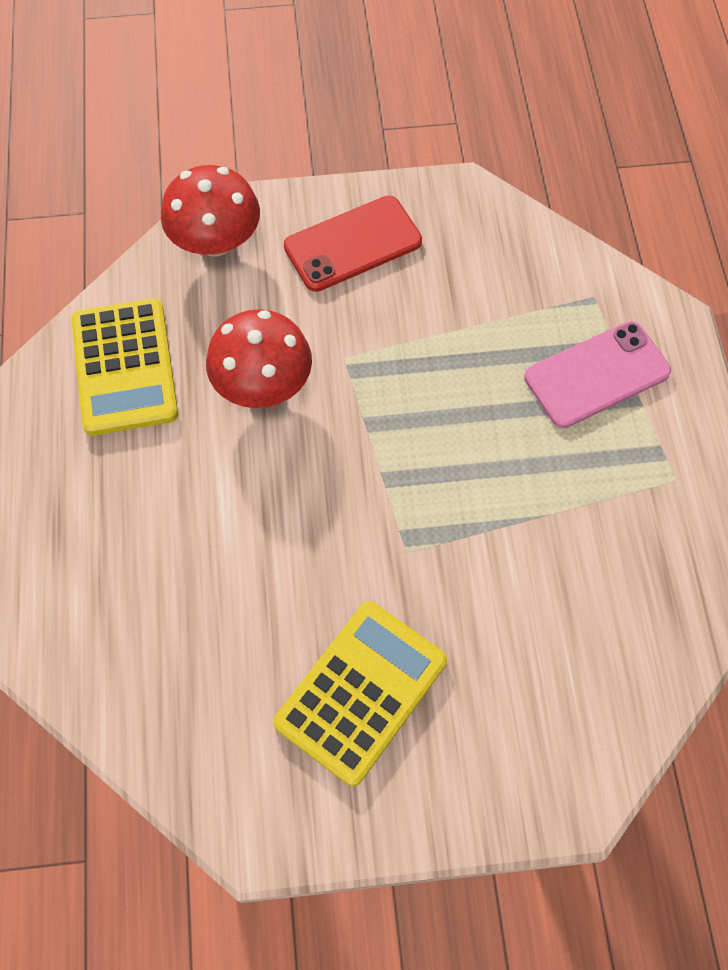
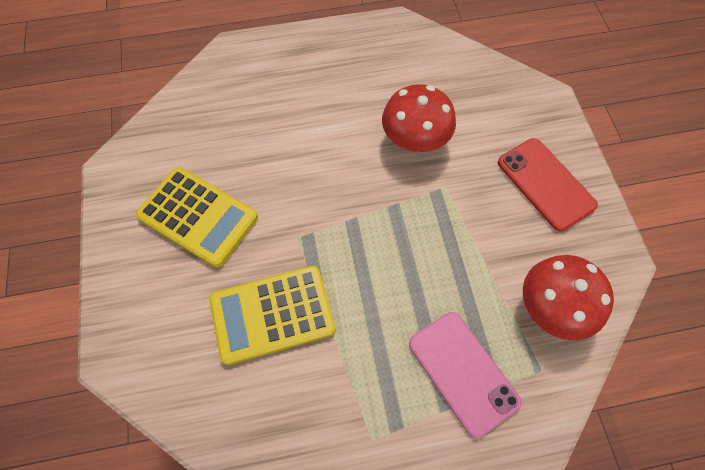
camera: 85 degrees right, 0 degrees up
yellow calculator [71,298,178,436] -> yellow calculator moved to [209,266,336,365]
red mushroom [161,165,260,257] -> red mushroom moved to [523,255,614,340]

